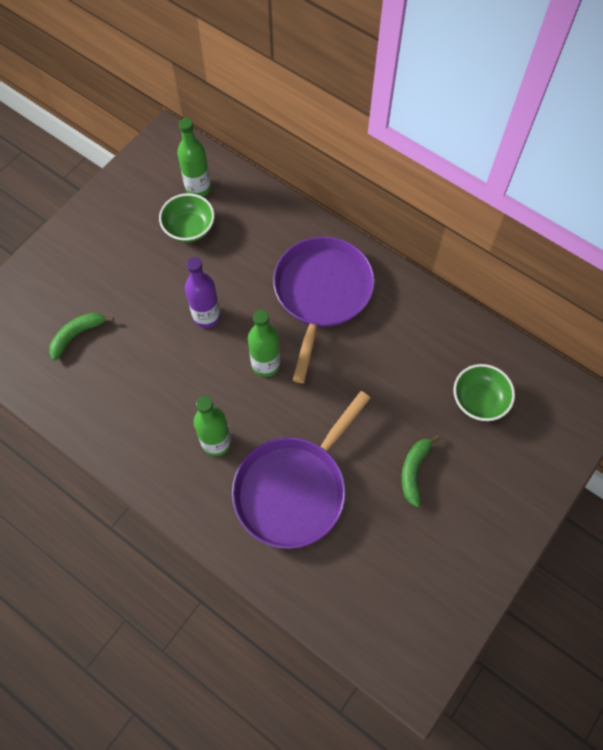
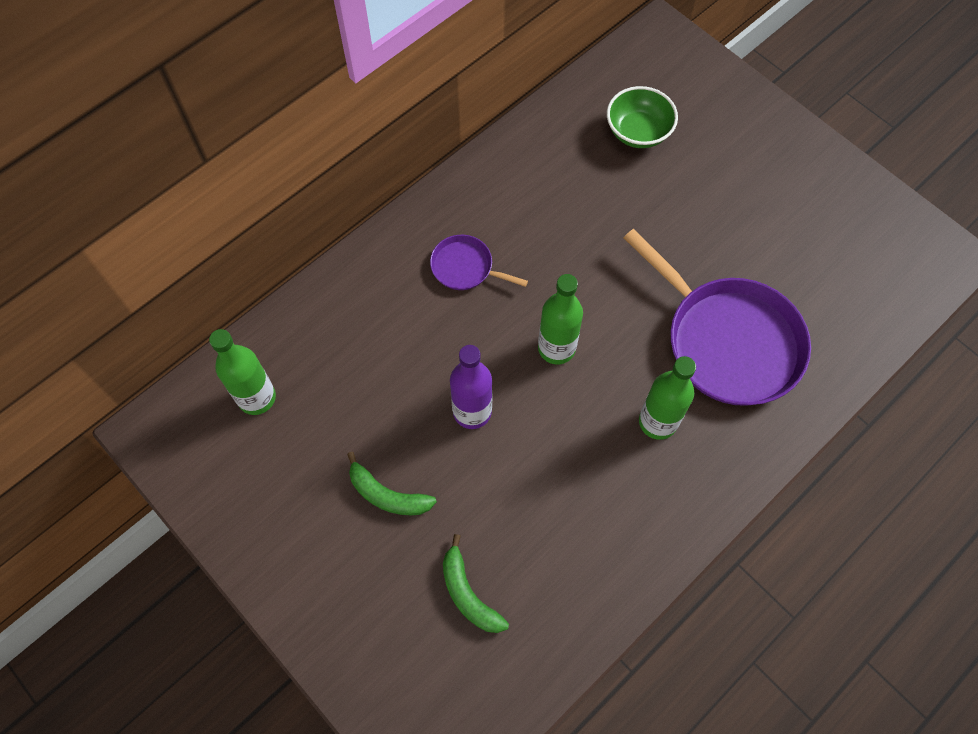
camera: 80 degrees left, 0 degrees up
green bowl [159,193,215,242] -> none
purple pan [273,236,375,383] -> purple pan [430,235,528,290], size x0.47
green banana [401,435,440,507] -> green banana moved to [347,452,437,515]

